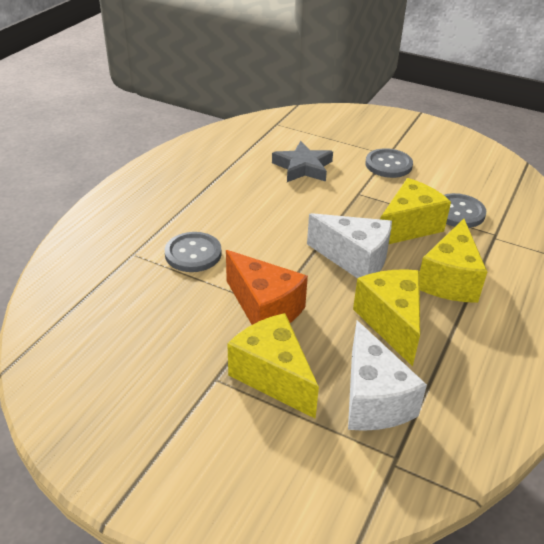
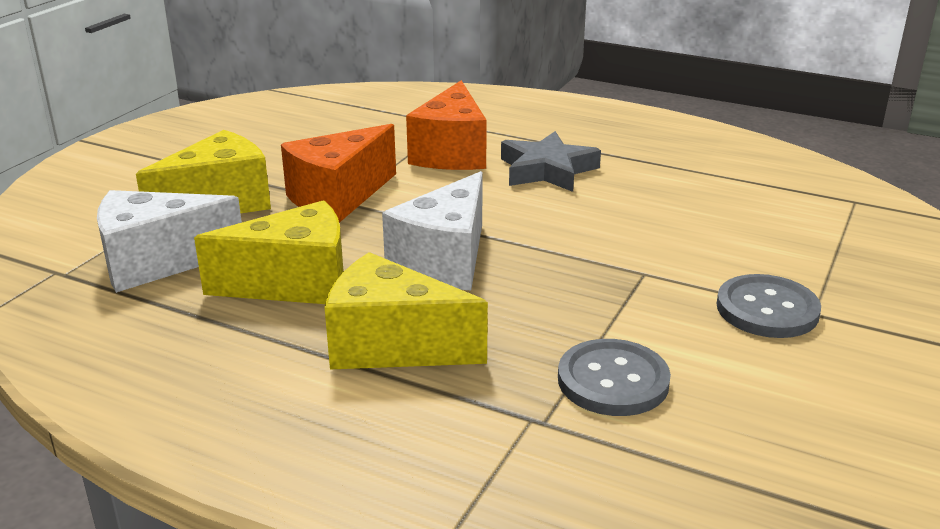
camera: 90 degrees right, 10 degrees down
grey button [165,232,222,272] -> orange cheese [406,80,487,170]
grey star [272,141,333,182] -> grey star moved to [501,131,601,192]
yellow cheese [380,178,451,244] -> none

